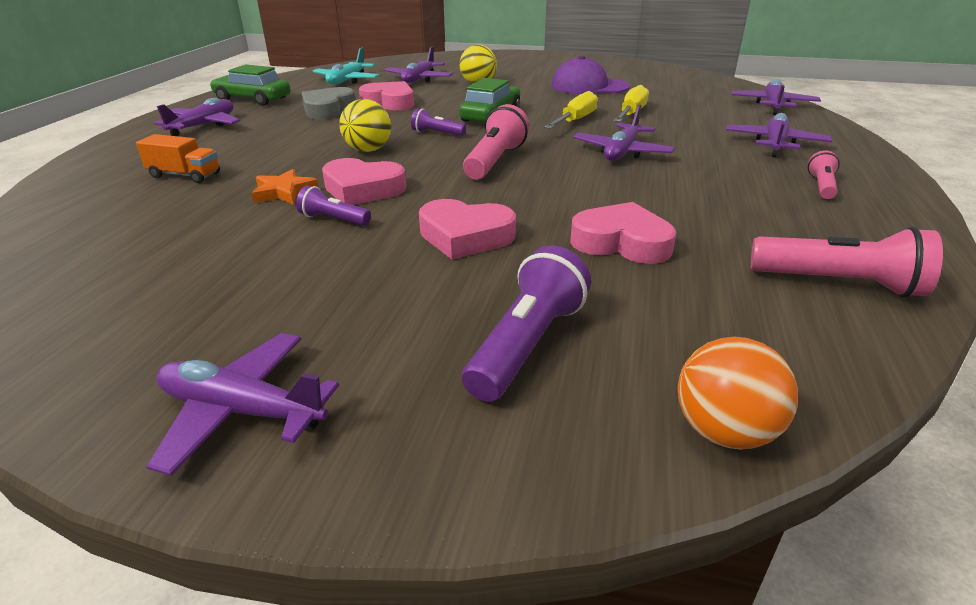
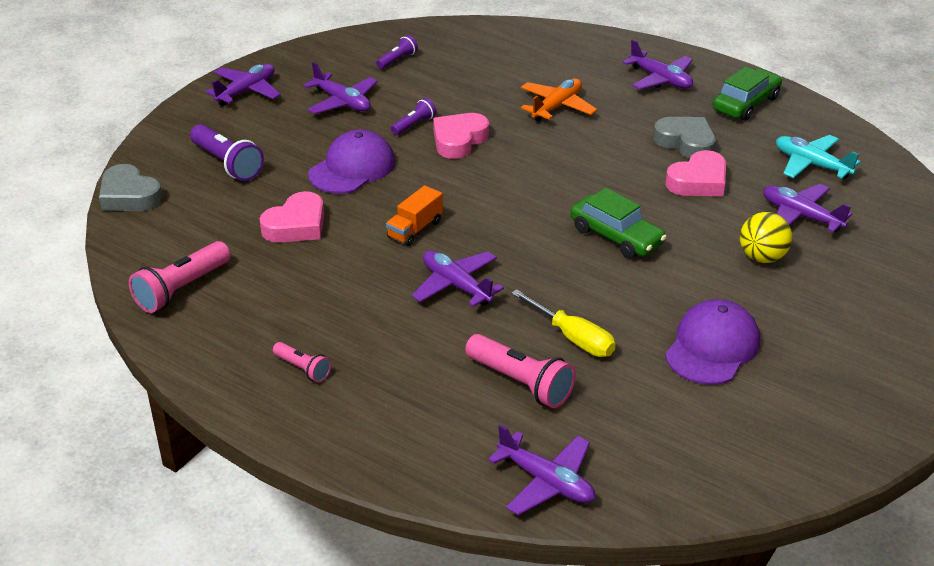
camera: 110 degrees right, 5 degrees up
orange truck [136,134,220,183] -> orange truck moved to [386,185,443,246]
orange star [251,169,319,205] -> none
yellow ball [339,99,391,152] -> none
purple flashlight [411,108,466,136] -> purple flashlight moved to [376,35,418,69]
pink heart [419,199,516,259] -> purple cap [308,129,395,194]
pink flashlight [463,104,529,179] -> pink flashlight moved to [465,334,576,408]
yellow screwdriver [544,91,598,129] -> none
orange ball [678,337,798,450] -> grey heart [99,164,163,211]
purple plane [726,113,832,157] -> purple plane moved to [303,62,378,114]
none -> orange plane [521,78,597,122]

